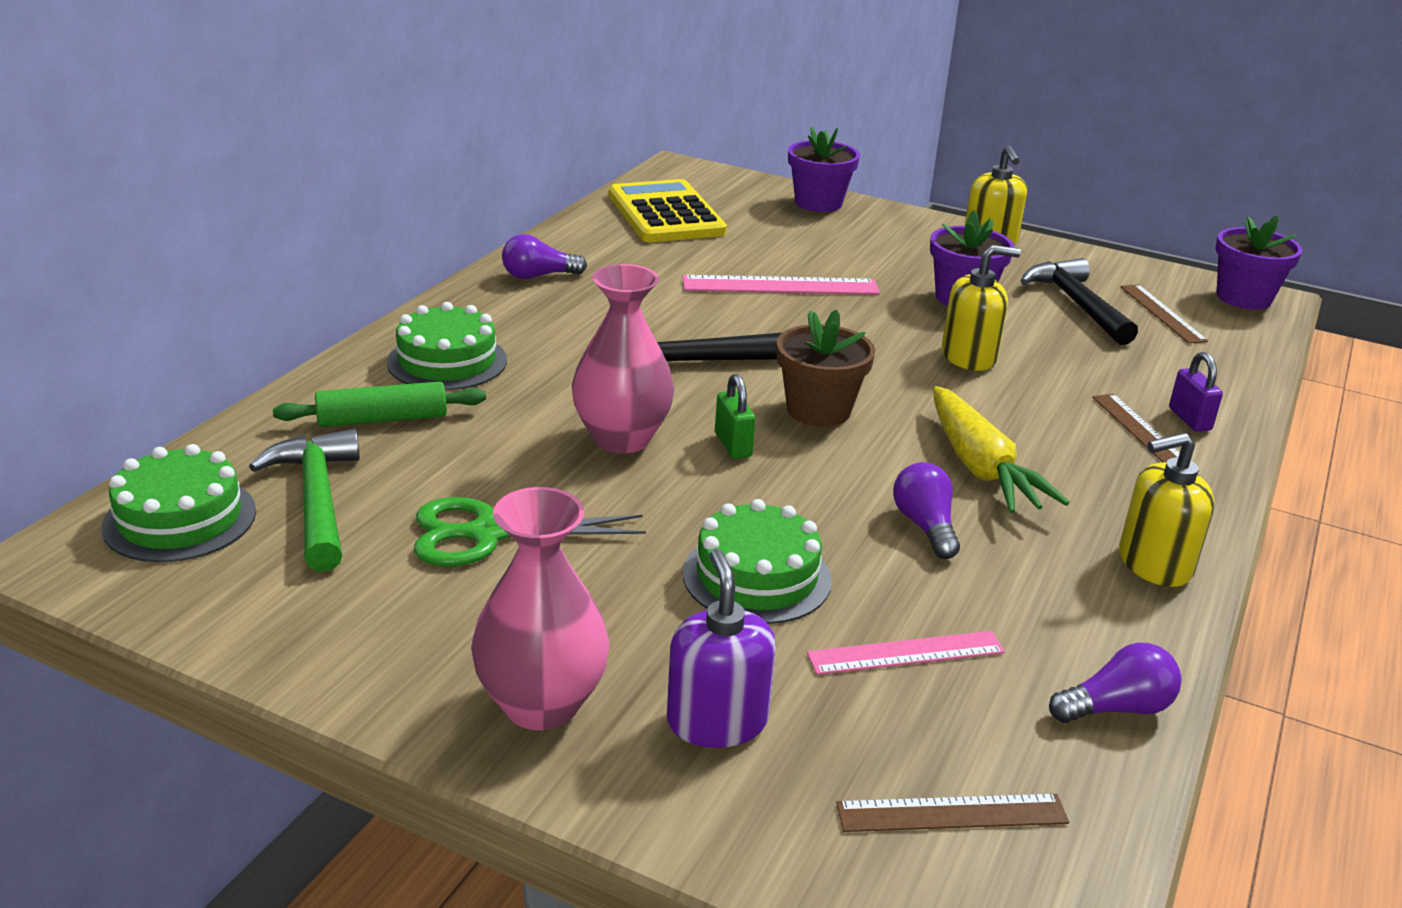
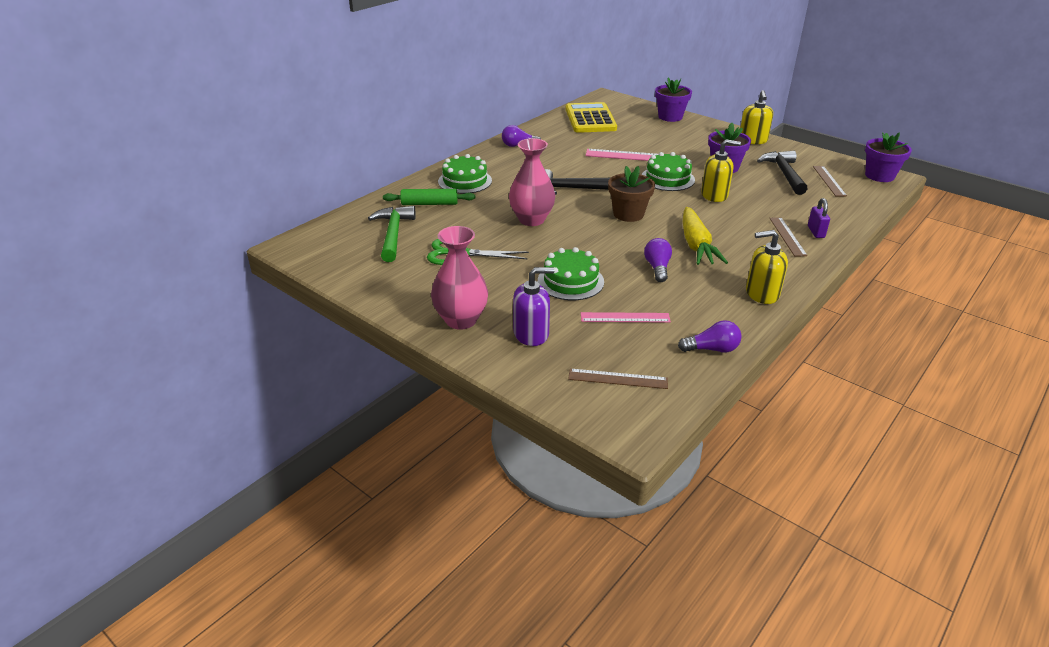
camera: 15 degrees right, 5 degrees up
green cake [102,444,256,563] -> green cake moved to [642,152,695,191]
purple soap dispenser [667,549,776,748] -> purple soap dispenser turned 75 degrees clockwise [513,267,554,346]
green padlock [715,374,756,459] -> none

